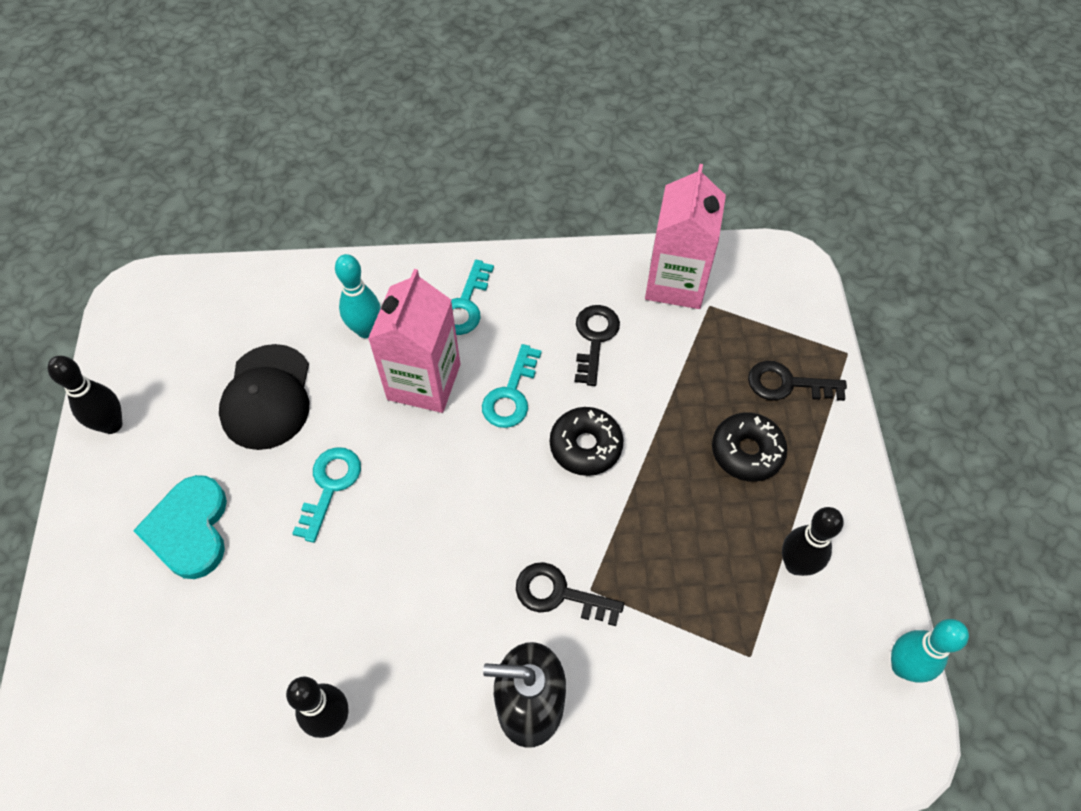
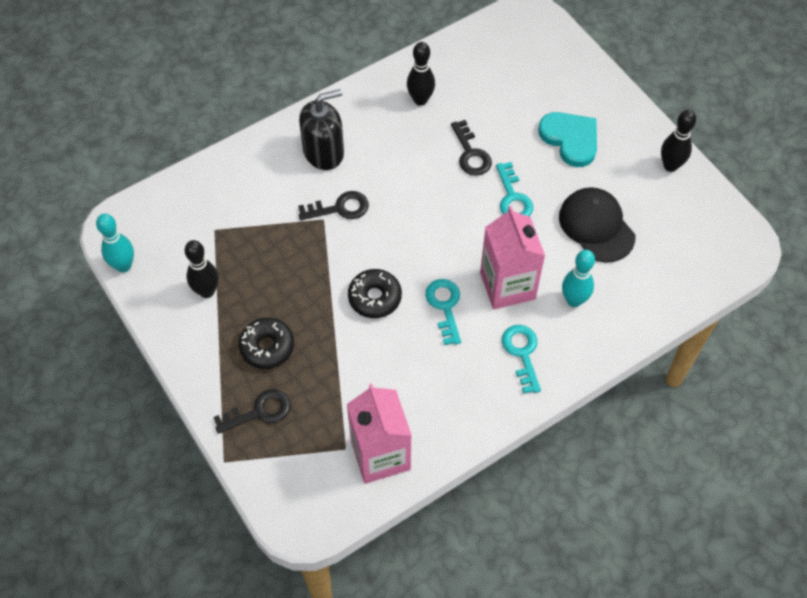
camera: 150 degrees right, 0 degrees up
black key [575,305,620,386] -> black key moved to [451,120,492,176]

